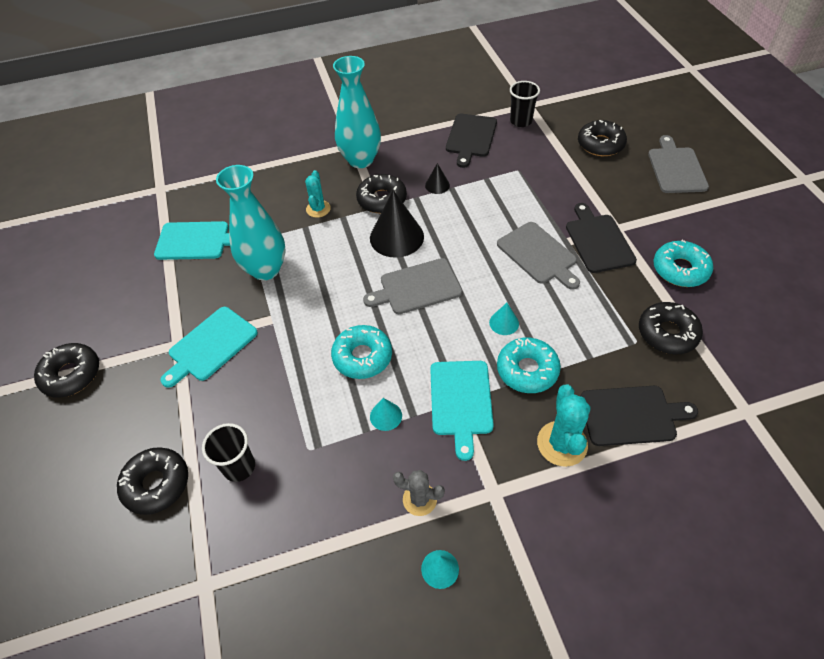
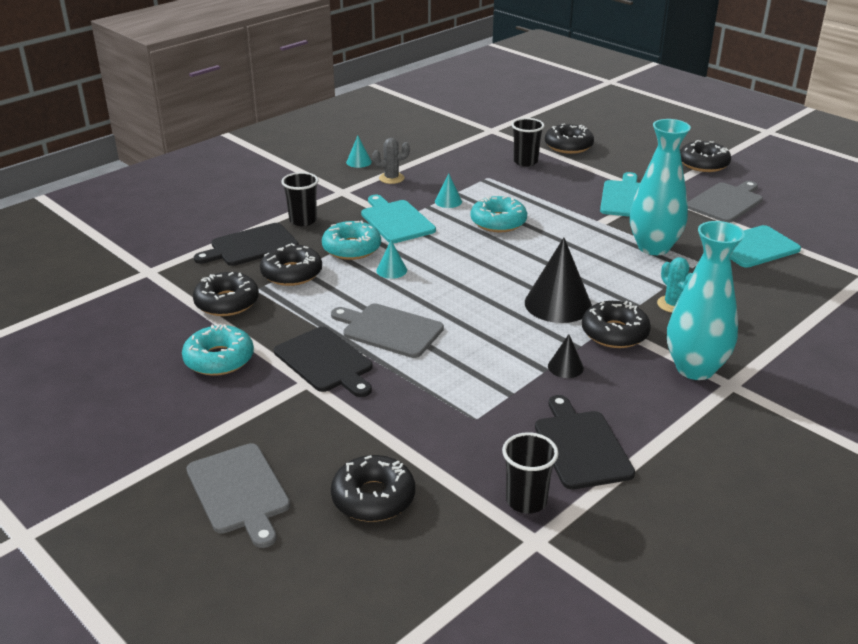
camera: 150 degrees right, 20 degrees down
grey cutting board [363,258,462,314] -> grey cutting board moved to [688,181,763,223]
turquoise cactus [537,385,590,467] -> black cup [282,172,319,226]
none -> black donut [260,243,322,286]

